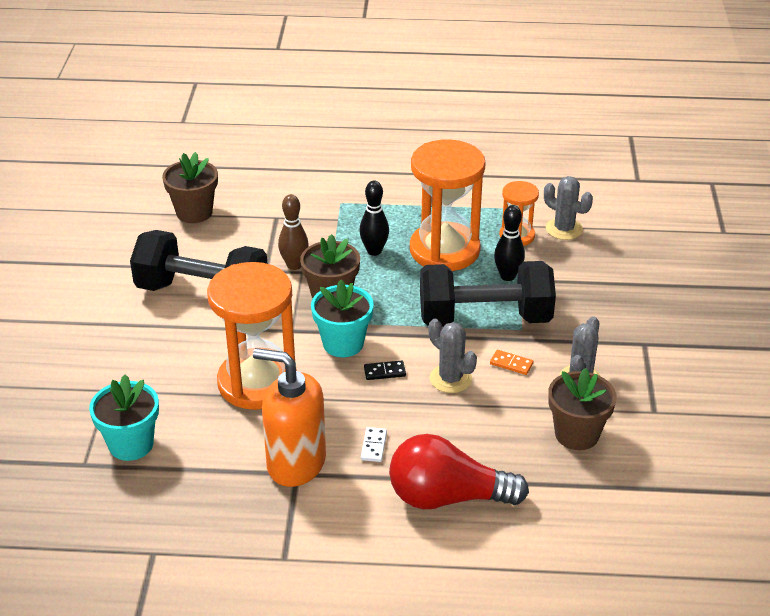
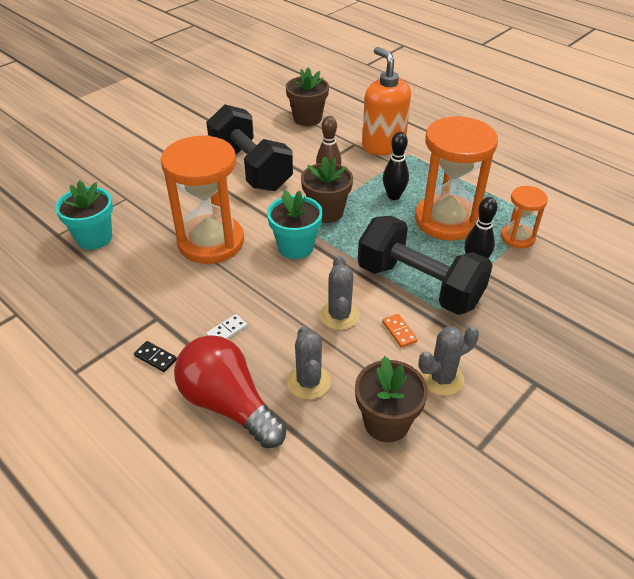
camera: 40 degrees right, 5 degrees up
orange soap dispenser [253,348,326,487] -> orange soap dispenser moved to [362,47,411,155]
black domino [364,361,406,380] -> black domino moved to [134,341,177,372]
grey cactus [544,176,593,240] -> grey cactus moved to [287,326,331,400]

